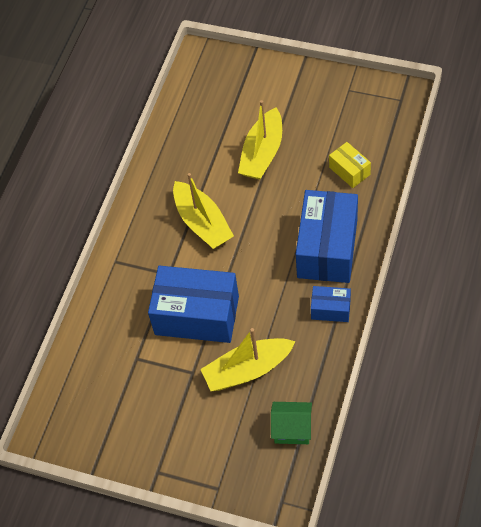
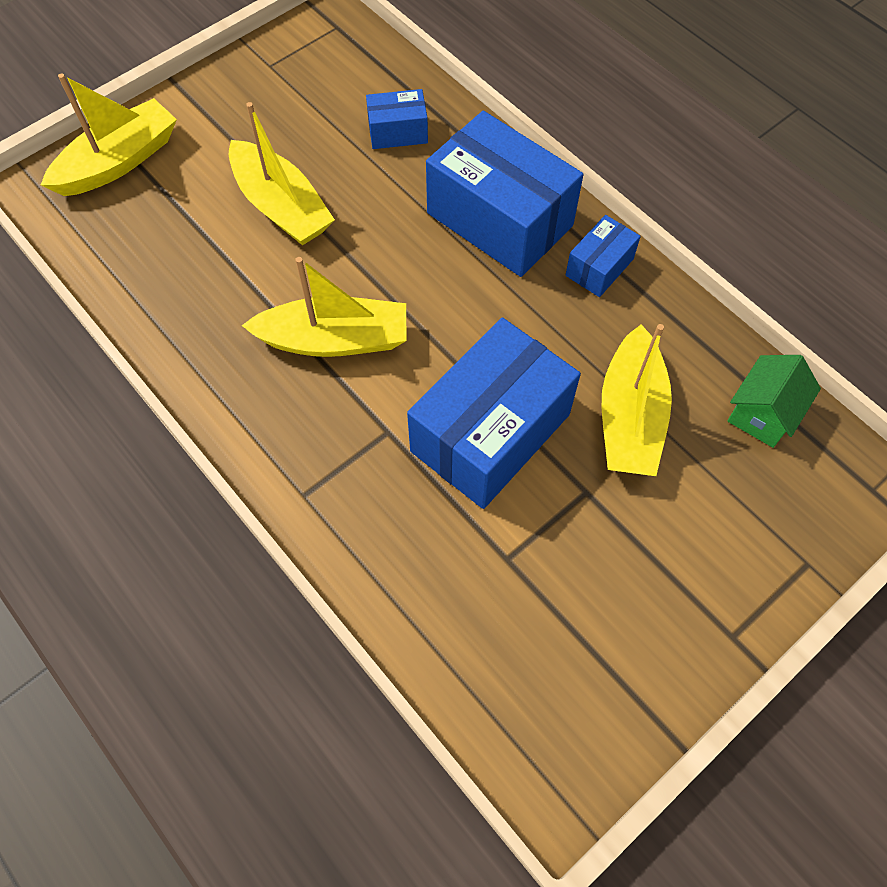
camera: 65 degrees left, 5 degrees up
yellow box [329,142,371,188] -> blue box [366,89,428,149]
none -> yellow boat [41,73,177,196]

